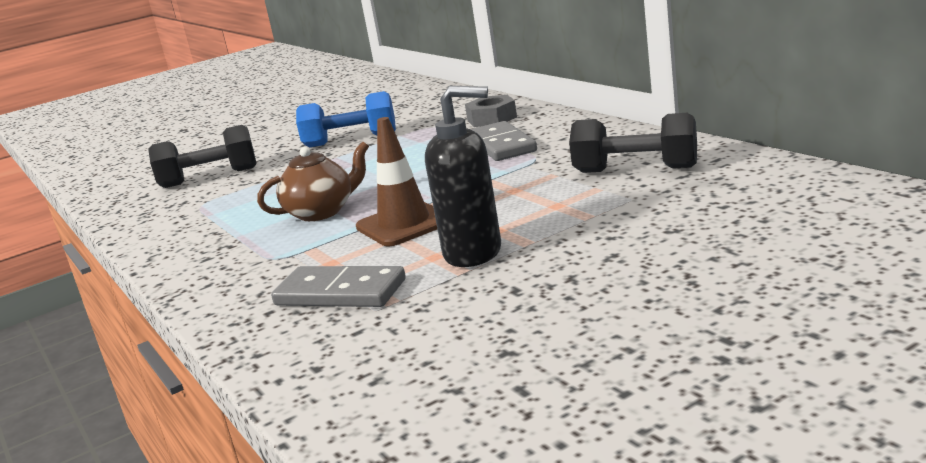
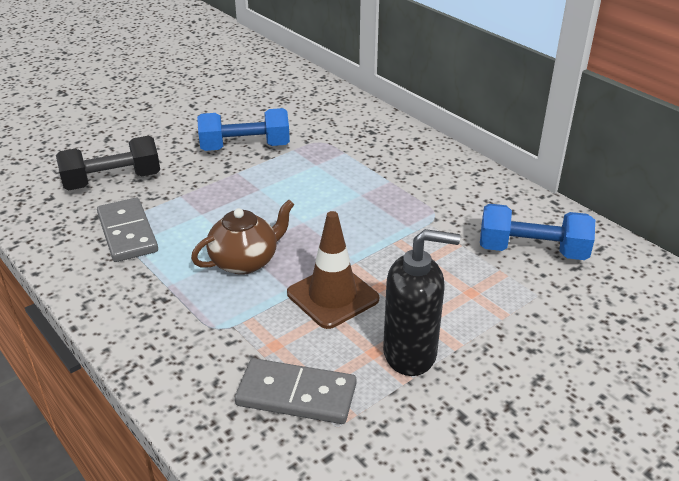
camera: 10 degrees left, 15 degrees up
grey nut [465,95,517,127] -> none
grey domino [471,121,537,161] -> grey domino moved to [97,198,158,262]
black dumbbell [569,113,697,173] -> blue dumbbell [480,204,595,260]

